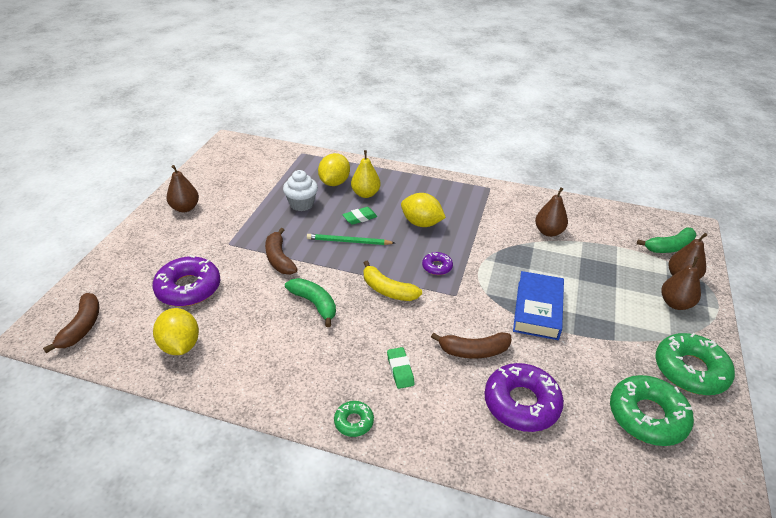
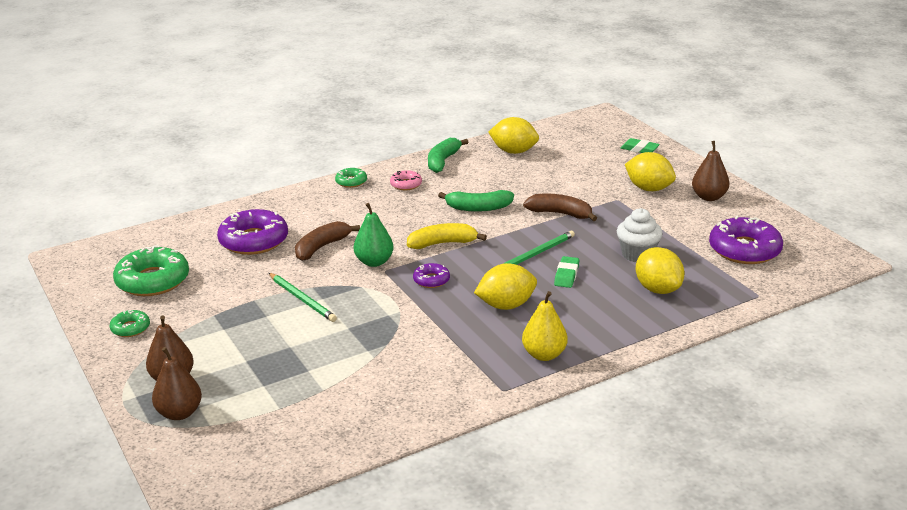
camera: 135 degrees right, 10 degrees down
brown banana [43,293,99,353] -> none
purple donut [152,255,220,306] -> purple donut moved to [709,216,783,264]
yellow pear [351,150,380,198] -> yellow pear moved to [522,291,568,361]
green eraser [387,347,414,389] -> green eraser moved to [621,138,660,153]
blue book [513,271,564,340] -> green pencil [269,273,337,322]
brown pear [535,188,568,237] -> none
green banana [637,227,696,253] -> green banana moved to [428,138,469,173]
green donut [655,333,735,395] -> green donut [109,310,150,337], size x0.50
none -> green pear [354,203,394,267]
none -> pink donut [390,170,422,190]
none -> yellow lemon [625,152,676,191]

